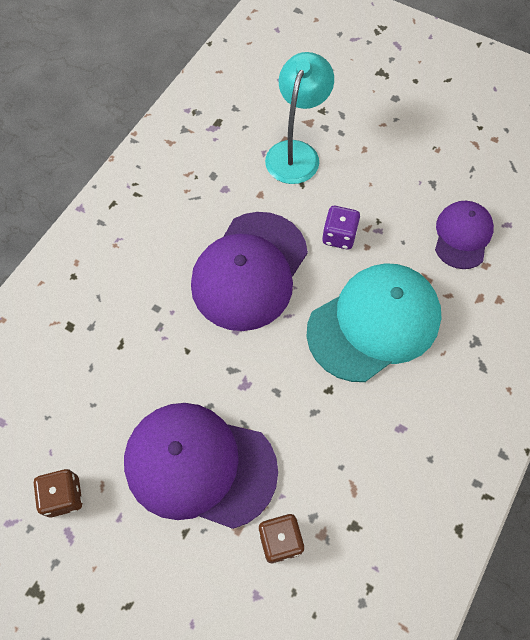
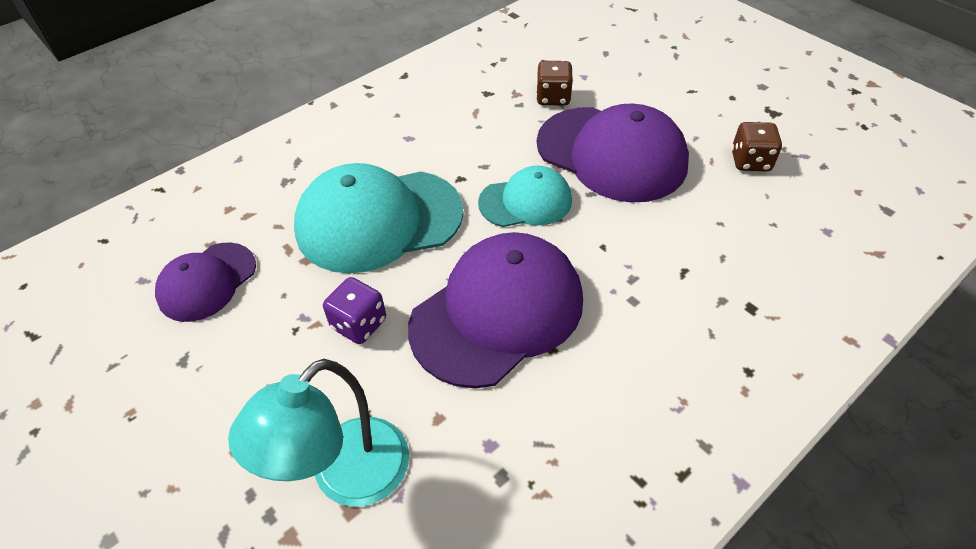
camera: 160 degrees left, 15 degrees down
none -> turquoise cap [478,166,572,227]

